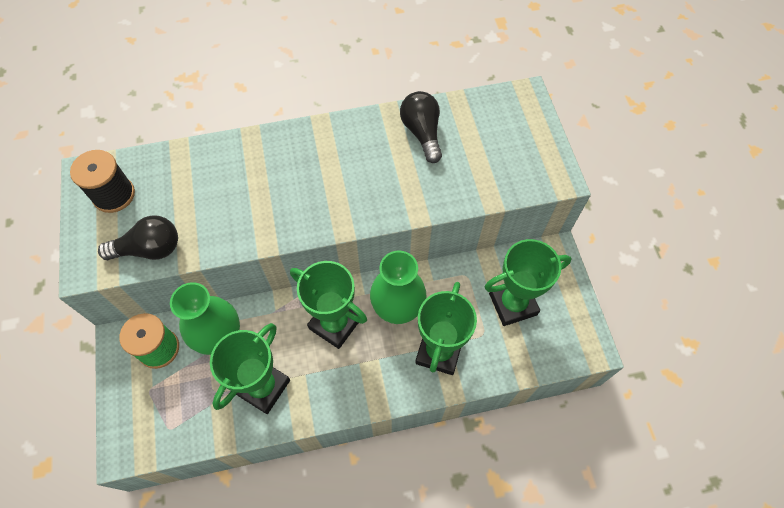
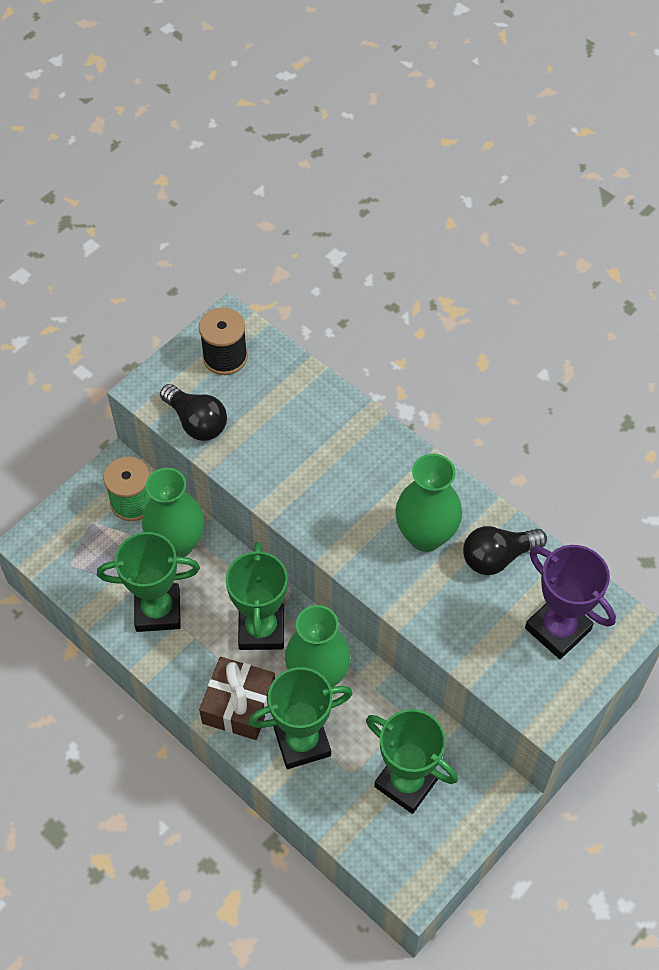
camera: 55 degrees right, 5 degrees down
black light bulb [400,91,442,163] -> black light bulb turned 150 degrees counterclockwise [463,526,547,575]
none -> brown gift [199,657,275,740]
none -> green vase [395,454,462,552]
none -> purple trophy [525,545,616,659]

